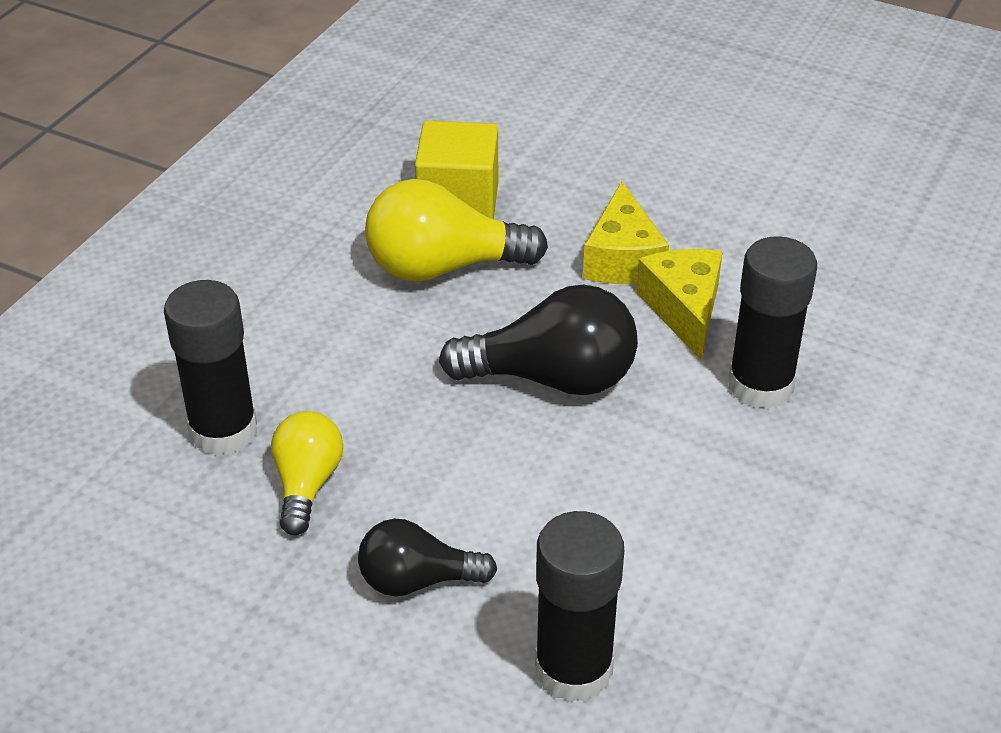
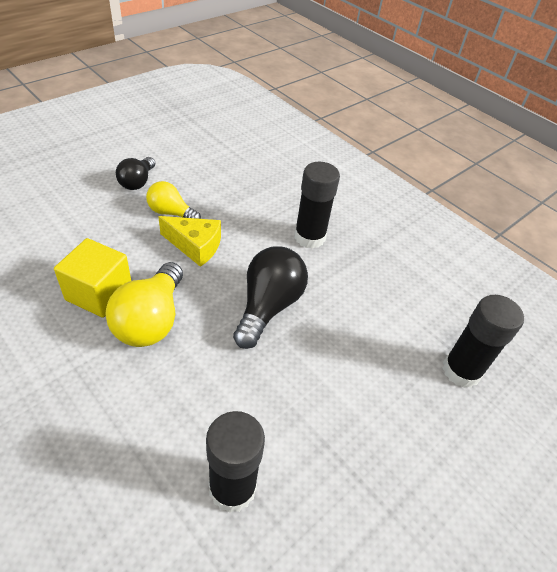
camera: 75 degrees left, 5 degrees up
yellow light bulb [271,411,343,535] -> yellow light bulb moved to [146,181,201,219]
black light bulb [358,519,497,596] -> black light bulb moved to [116,157,155,190]
yellow cheese [636,249,723,360] -> none

